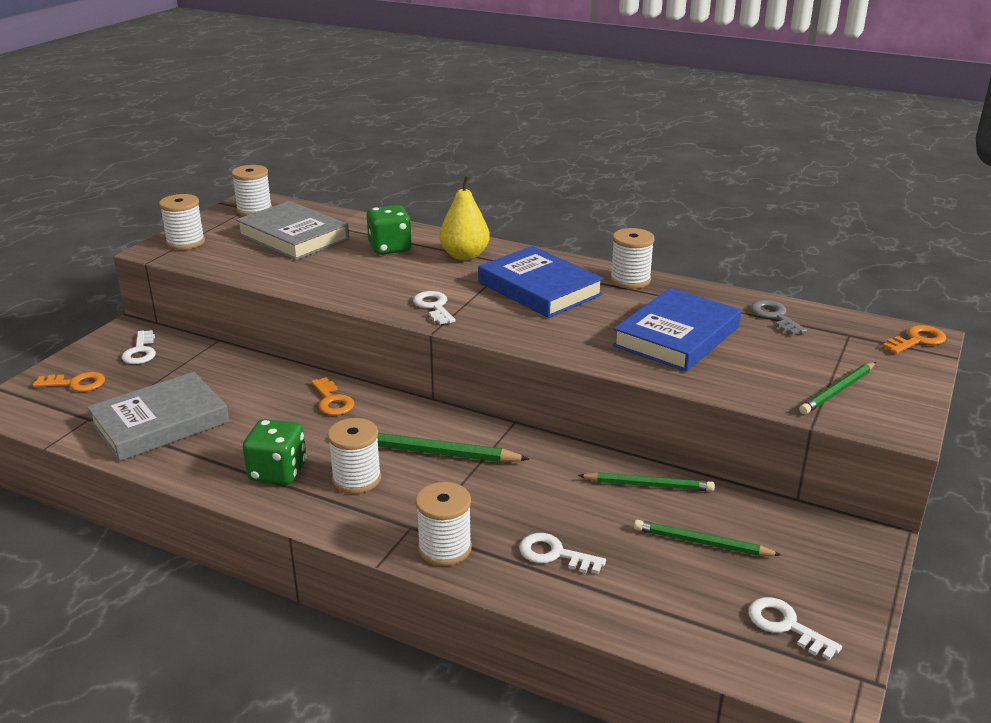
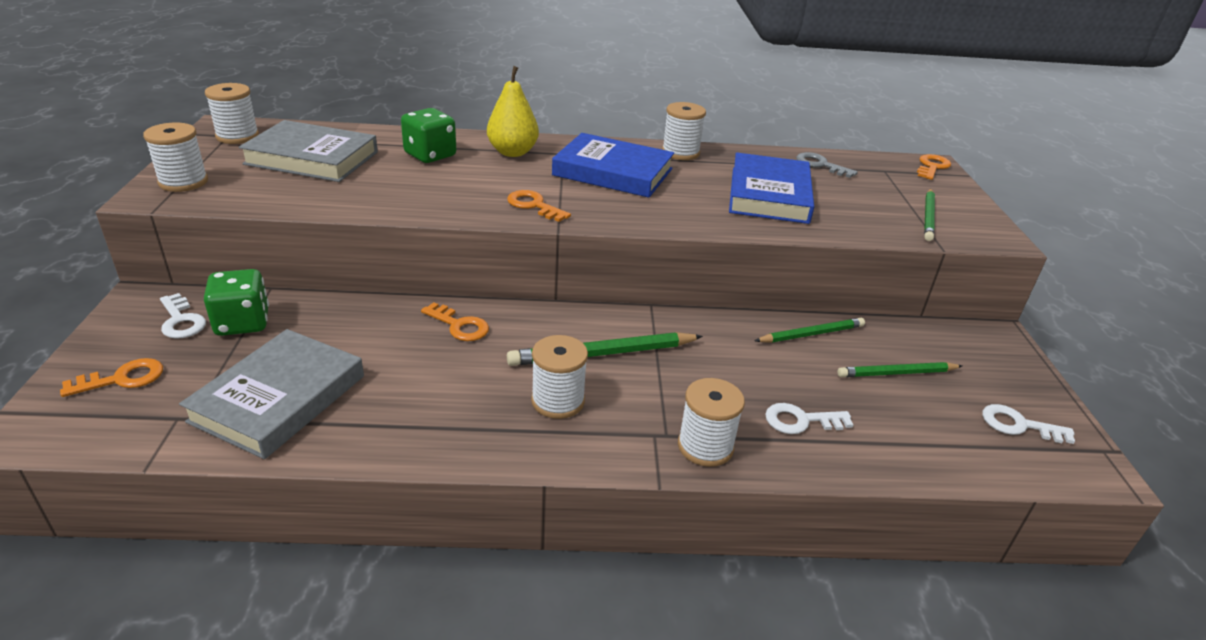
camera: 30 degrees left, 5 degrees up
green dice [243,419,306,485] -> green dice moved to [204,269,269,336]
white key [413,291,456,325] -> orange key [507,190,571,222]

